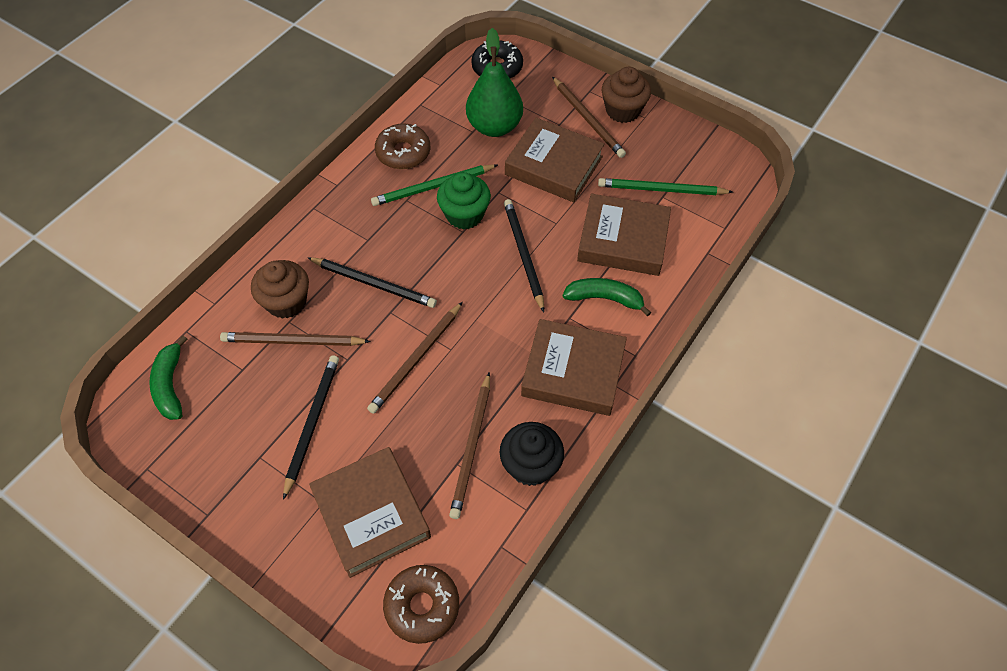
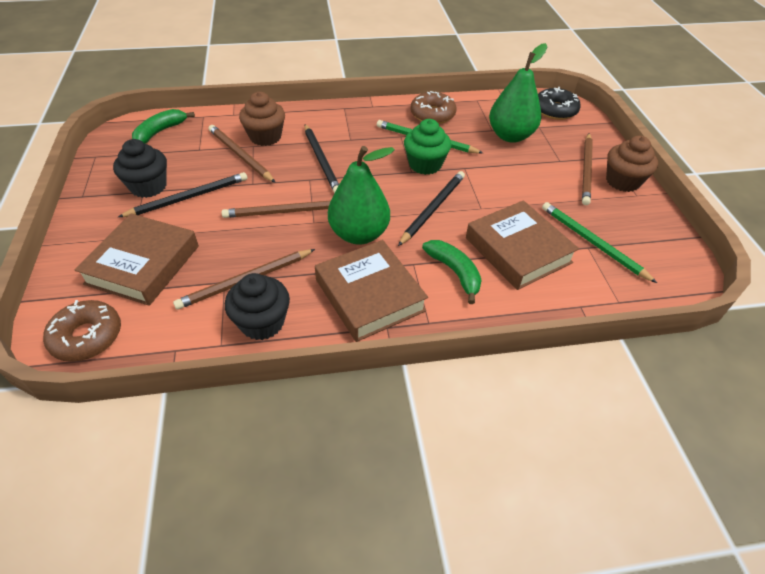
camera: 45 degrees right, 10 degrees down
brown book [505,118,605,202] -> none
none -> black cupcake [113,139,167,198]
none -> green pear [328,146,395,245]

